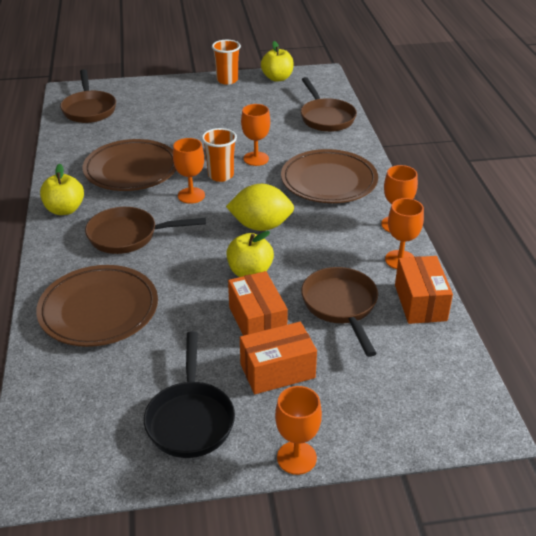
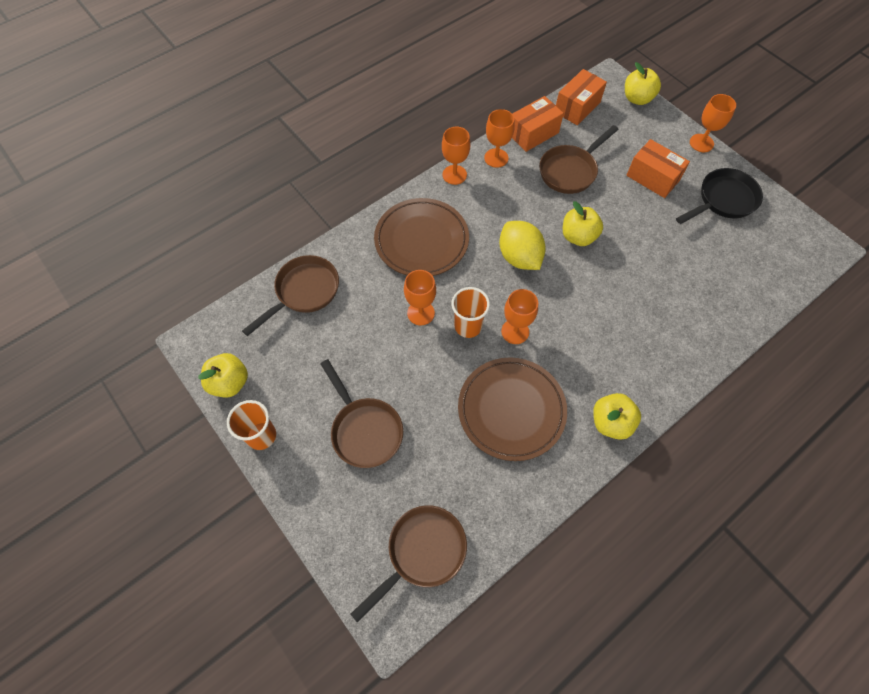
camera: 120 degrees left, 25 degrees up
brown plate [36,265,158,347] -> none
brown pan [85,207,206,254] -> brown pan moved to [320,359,403,468]
orange box [228,271,288,336] -> orange box moved to [556,69,607,125]
none -> yellow apple [625,62,661,105]

